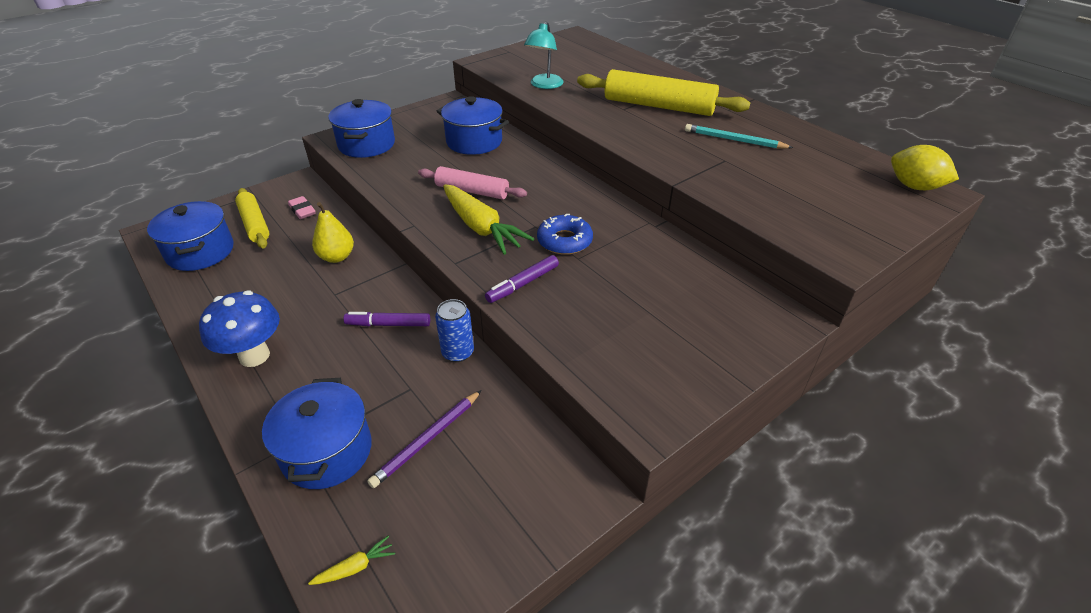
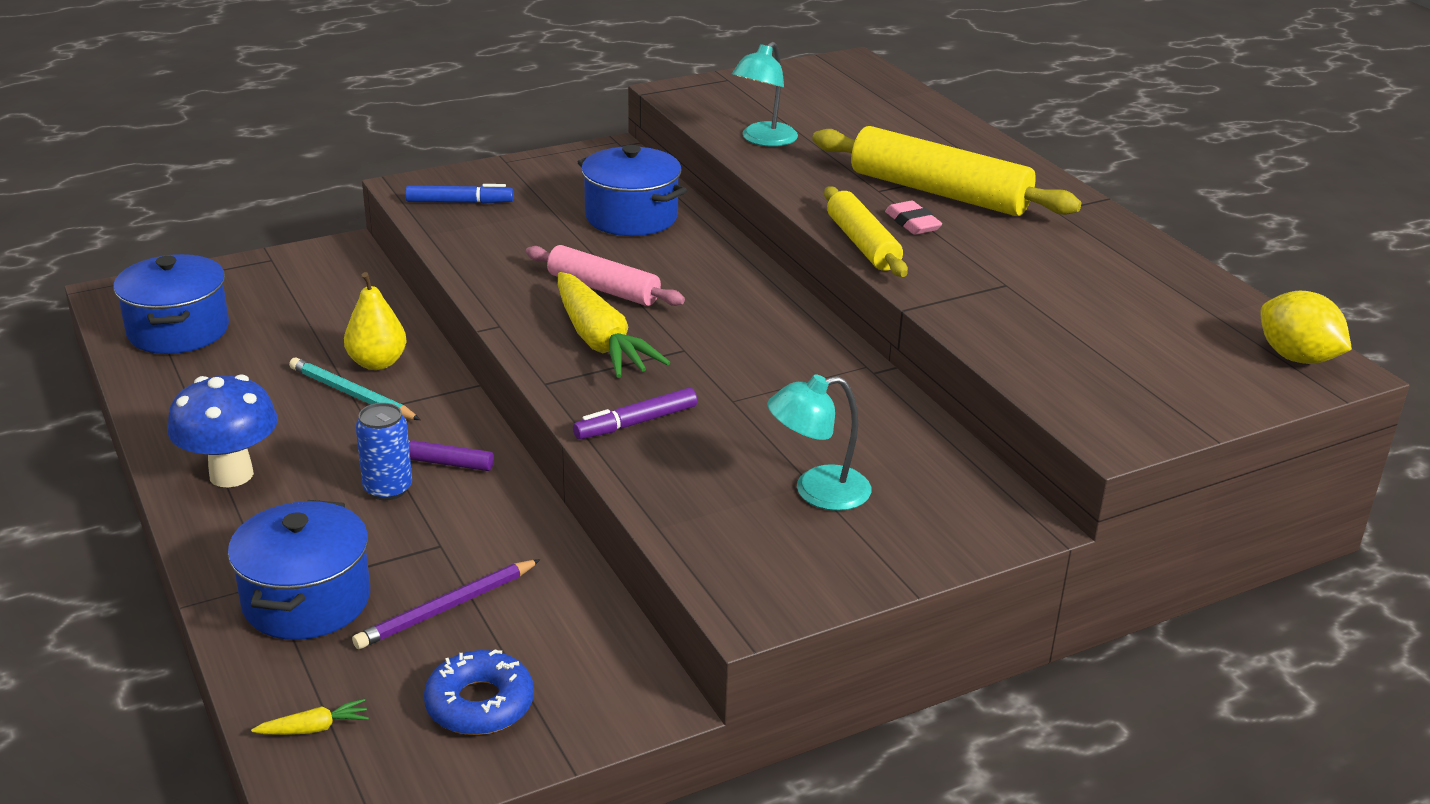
camera: 10 degrees right, 10 degrees down
yellow rolling pin [235,188,269,248] -> yellow rolling pin moved to [824,186,908,277]
pink eraser [288,196,316,219] -> pink eraser moved to [885,201,942,235]
blue pot [328,99,395,158] -> blue marker [405,184,514,204]
blue can [435,299,474,362] -> blue can moved to [356,403,412,500]
blue donut [537,213,593,255] -> blue donut moved to [424,649,534,735]
turquoise pencil [685,124,793,149] -> turquoise pencil moved to [289,357,421,420]
none -> turquoise lamp [767,374,871,511]

